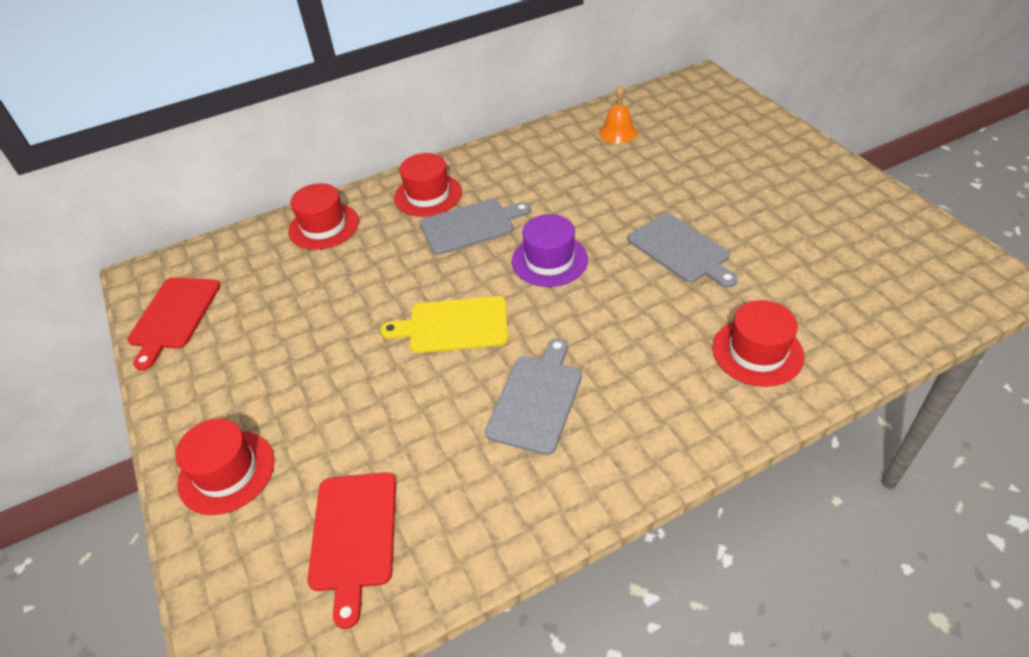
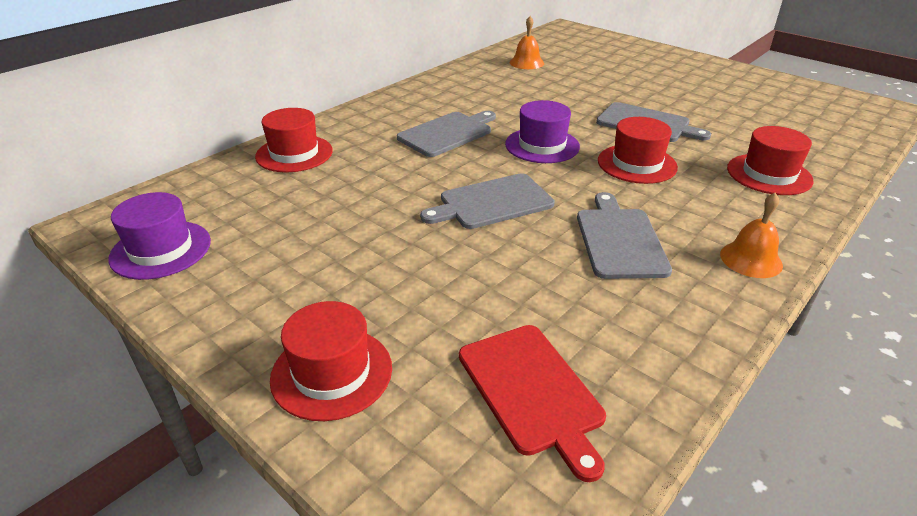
camera: 25 degrees left, 10 degrees down
red cutting board [127,277,220,371] -> purple hat [108,192,211,280]
yellow cutting board [380,296,508,353] -> grey cutting board [420,173,555,229]
red hat [394,153,462,217] -> red hat moved to [598,117,678,184]
none -> orange bell [720,193,783,278]

